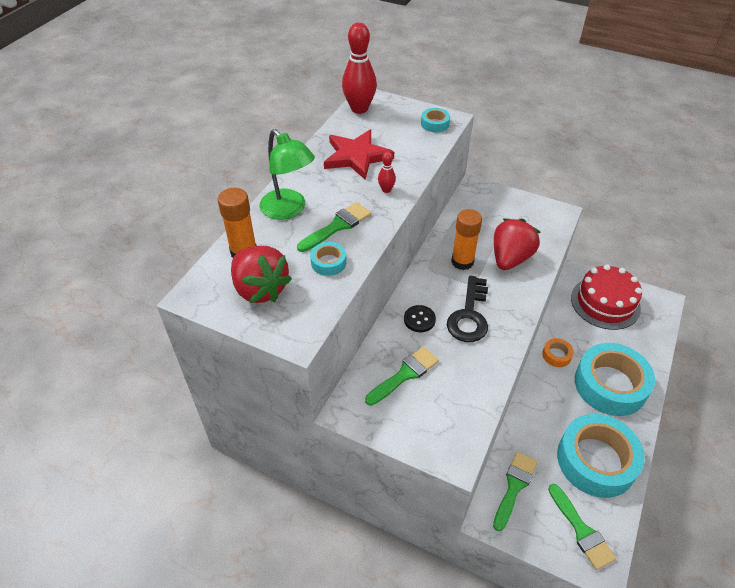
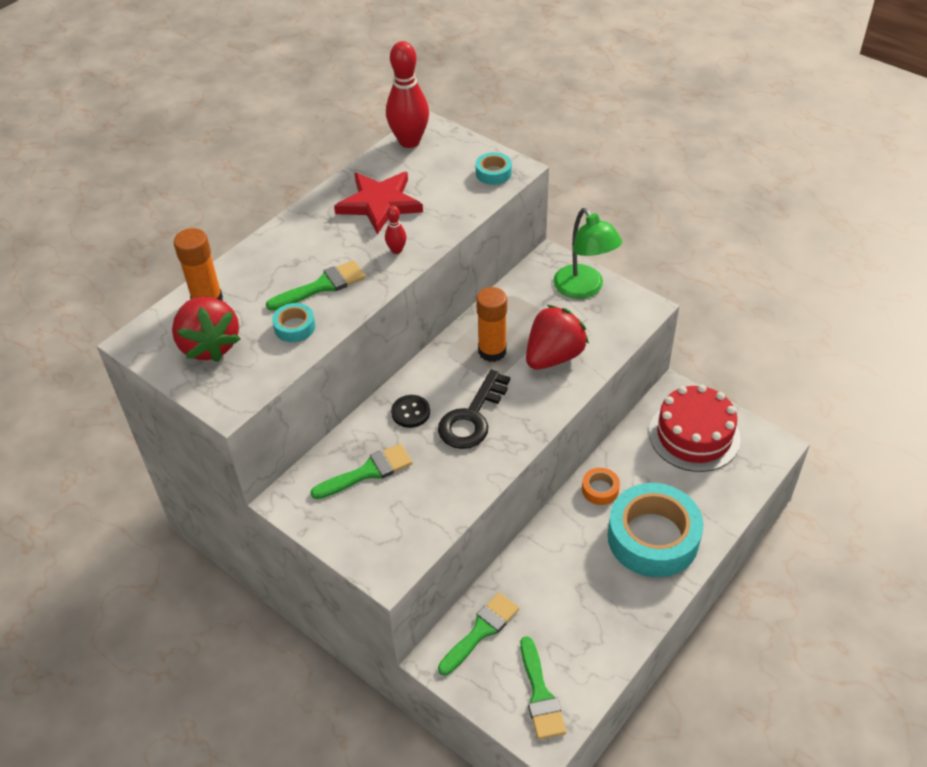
camera: 15 degrees right, 0 degrees up
green lamp [260,129,315,220] -> green lamp moved to [553,208,622,299]
turquoise tape [557,414,645,498] -> none

